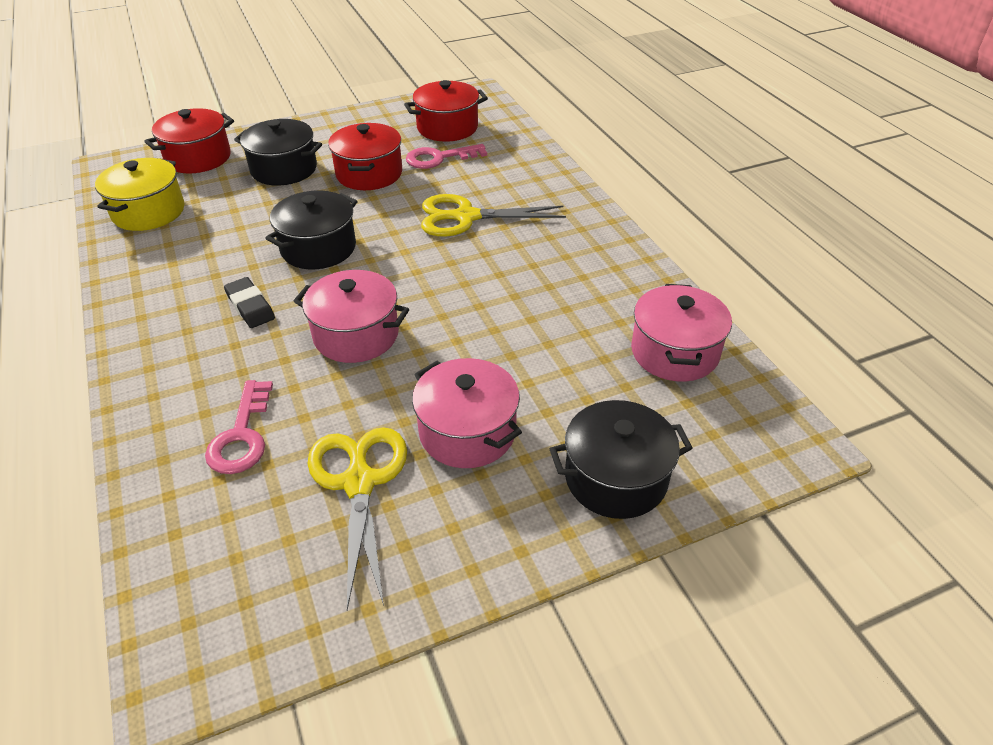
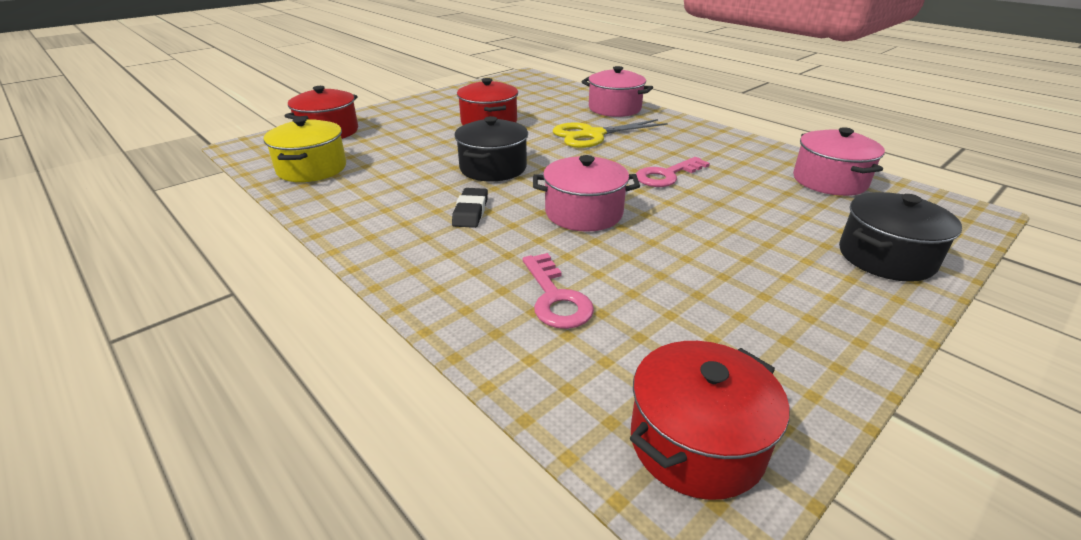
camera: 20 degrees left, 10 degrees down
black eraser [224,277,275,328] -> black eraser turned 60 degrees clockwise [452,188,488,228]
black pot [234,119,322,186] -> none
yellow scissors [307,427,407,610] -> none
red pot [404,80,488,142] -> red pot moved to [630,341,789,500]
pink key [406,144,487,169] -> pink key moved to [636,157,710,187]
pink pot [412,358,522,468] -> pink pot moved to [581,66,653,117]

